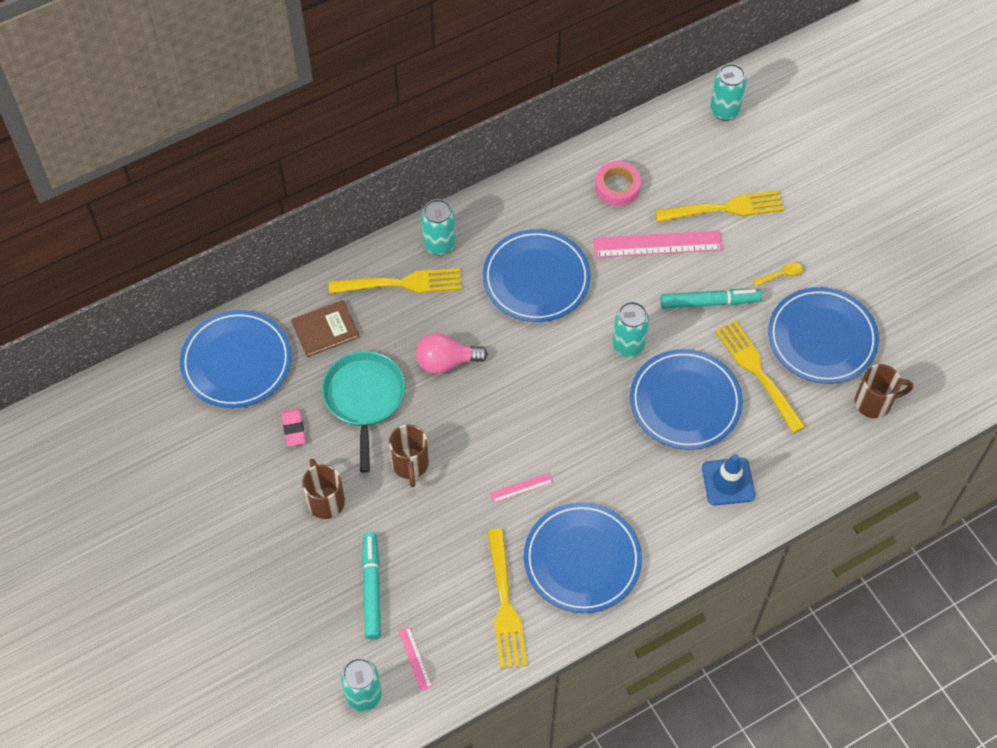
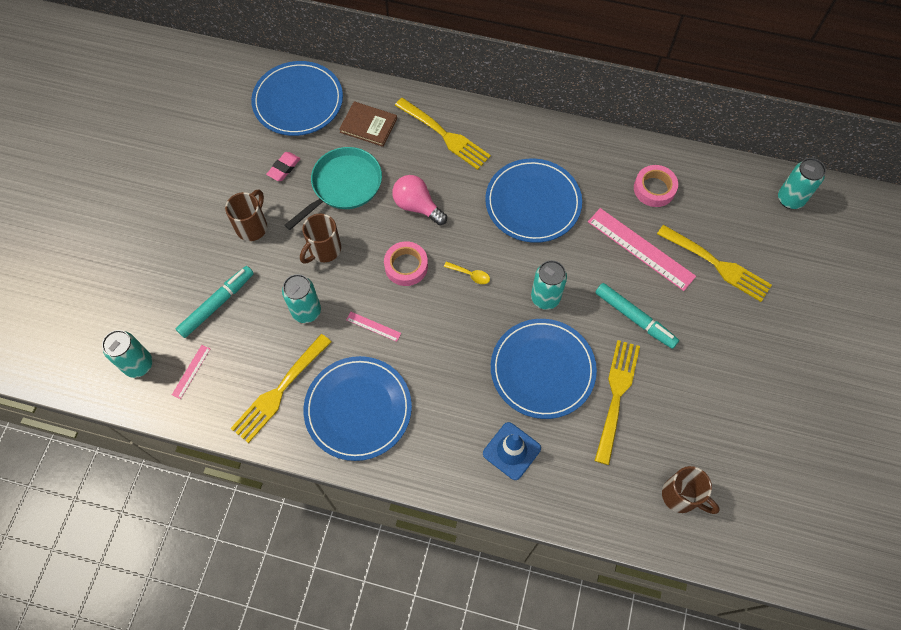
camera: 45 degrees right, 5 degrees up
turquoise can [422,199,455,255] -> turquoise can moved to [282,274,321,323]
yellow spoon [753,262,803,286] -> yellow spoon moved to [444,261,490,284]
blue plate [768,287,879,384] -> none
none -> pink tape [384,241,428,286]

